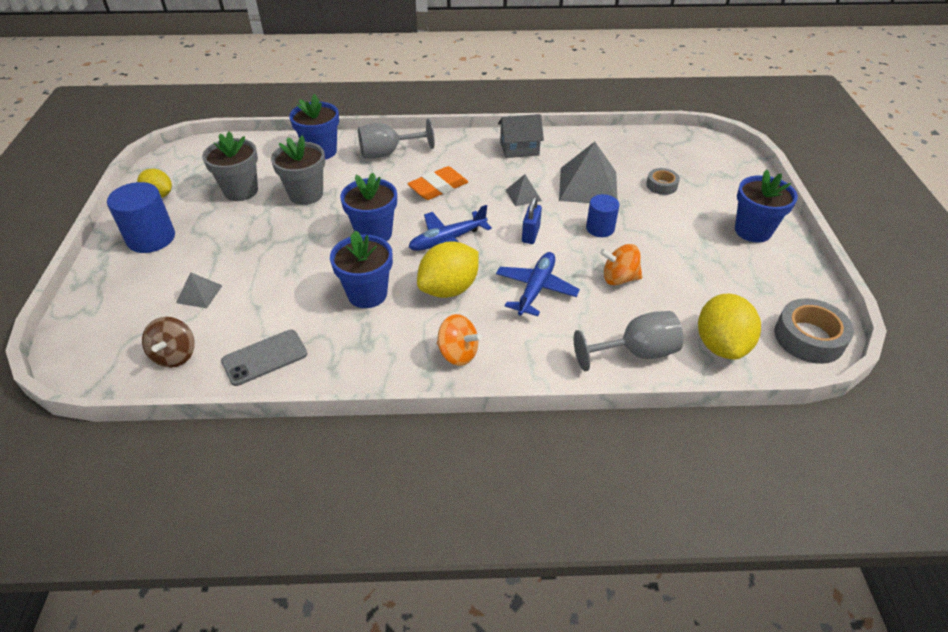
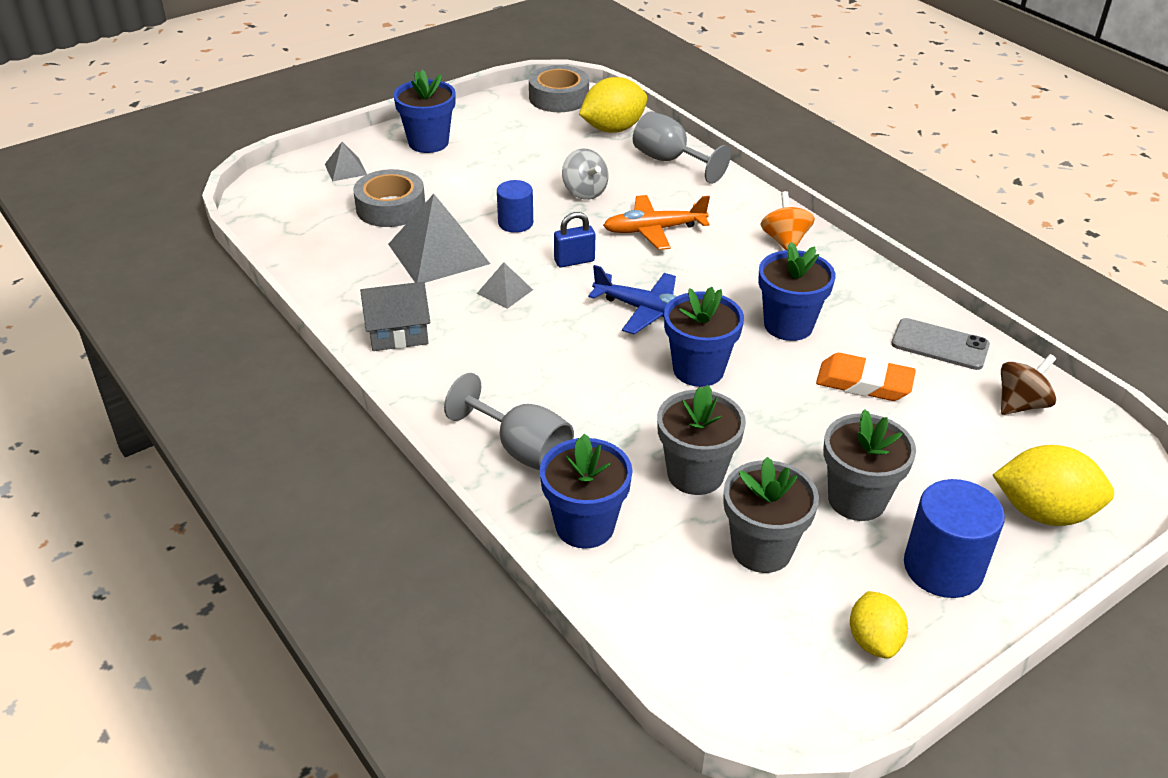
camera: 125 degrees left, 5 degrees down
grey pyramid [176,272,223,308] -> grey pyramid moved to [325,142,367,181]
orange eraser [407,166,468,200] -> orange eraser moved to [816,353,916,401]
yellow lemon [417,241,479,298] -> yellow lemon moved to [993,445,1114,526]
blue plane [496,252,580,316] -> orange plane [603,195,710,250]
grey house [498,114,544,158] -> grey house turned 60 degrees counterclockwise [360,282,430,351]
orange spinning top [600,244,642,285] -> grey spinning top [562,148,608,200]
grey tape [646,168,680,195] -> grey tape [353,169,425,227], size x1.72
none -> grey flower pot [823,409,916,521]

